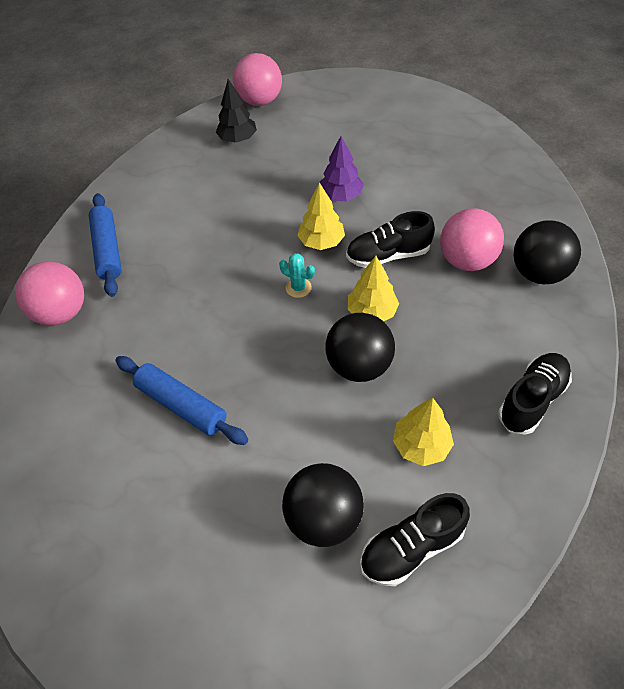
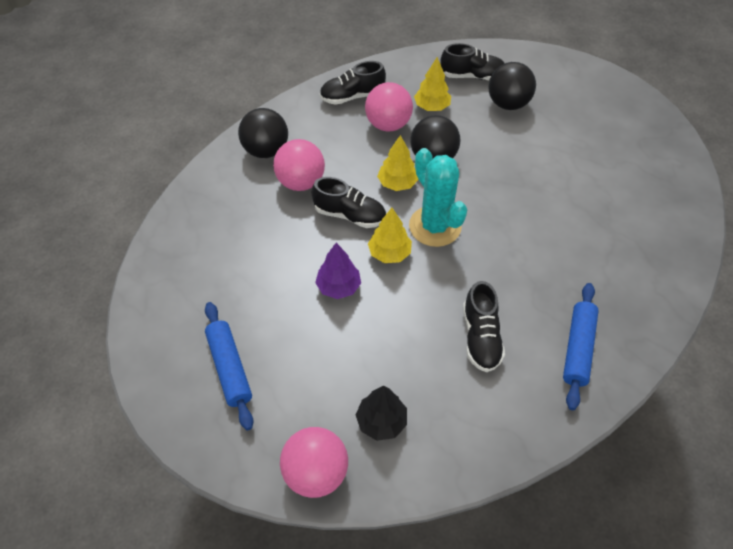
camera: 150 degrees left, 0 degrees up
pink ball [15,261,84,325] -> pink ball moved to [365,82,413,132]
blue rolling pin [115,356,248,445] -> blue rolling pin moved to [205,302,253,430]
turquoise cactus [279,253,315,298] -> turquoise cactus [409,148,467,247], size x2.33
none -> black shoe [463,281,505,372]

